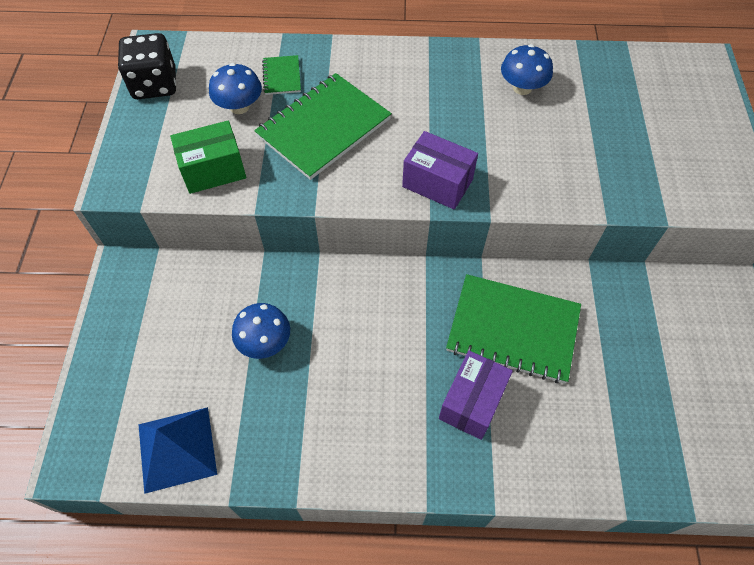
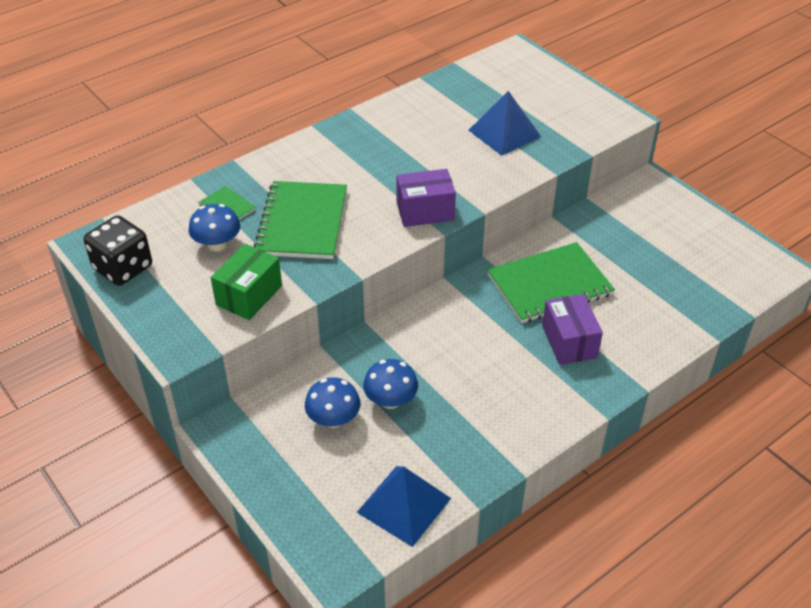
camera: 40 degrees left, 15 degrees down
blue mushroom [501,44,553,95] -> blue mushroom moved to [305,377,360,428]
none -> blue pyramid [469,91,541,156]

